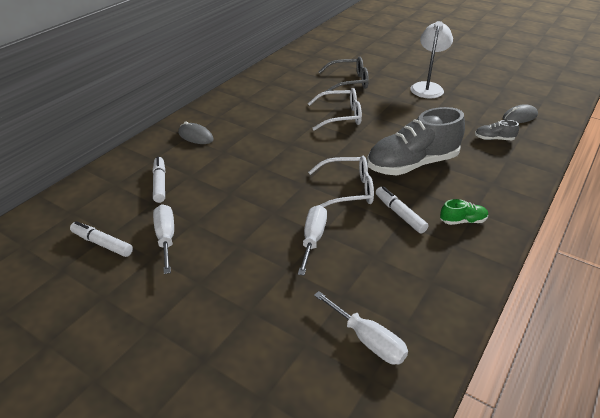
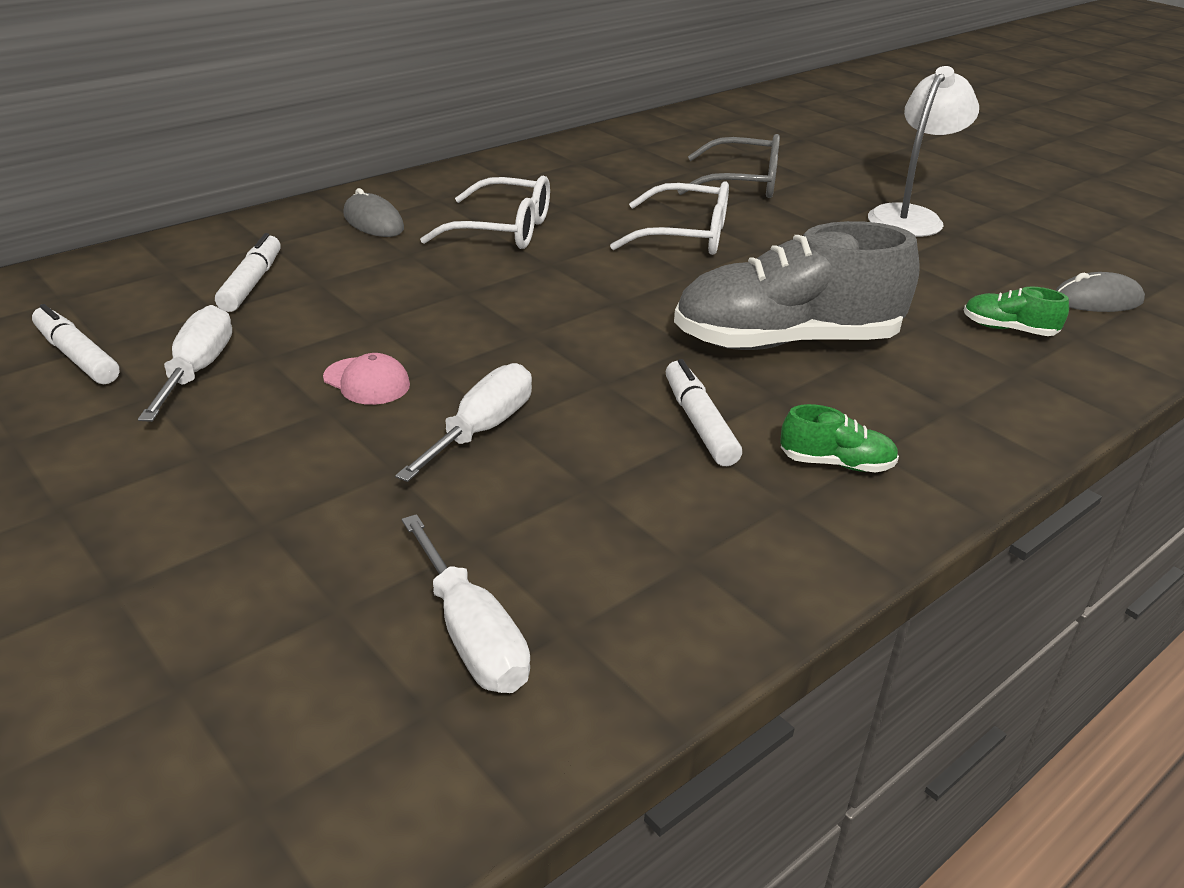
camera: 15 degrees right, 5 degrees down
white glasses [308,156,374,207] -> white glasses moved to [420,176,550,249]
grey shoe [475,120,519,140] -> green shoe [964,286,1069,336]
none -> pink cap [323,353,410,405]

